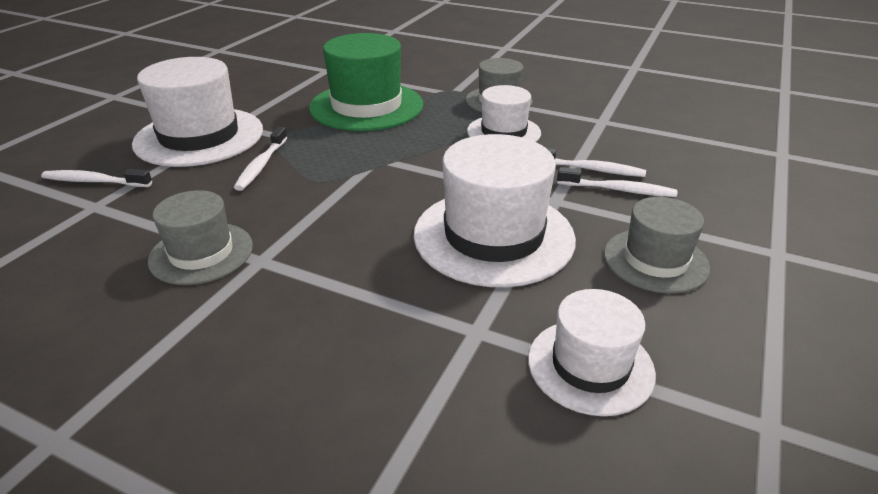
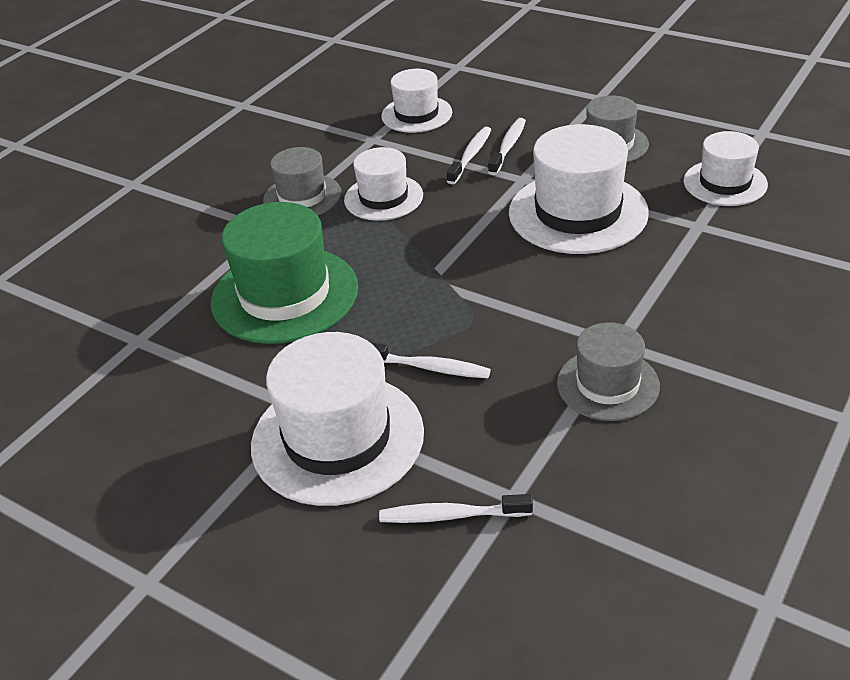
camera: 80 degrees left, 5 degrees up
white toothbrush [41,169,152,187] -> white toothbrush turned 75 degrees clockwise [379,494,533,523]
none -> white hat [381,69,452,133]

